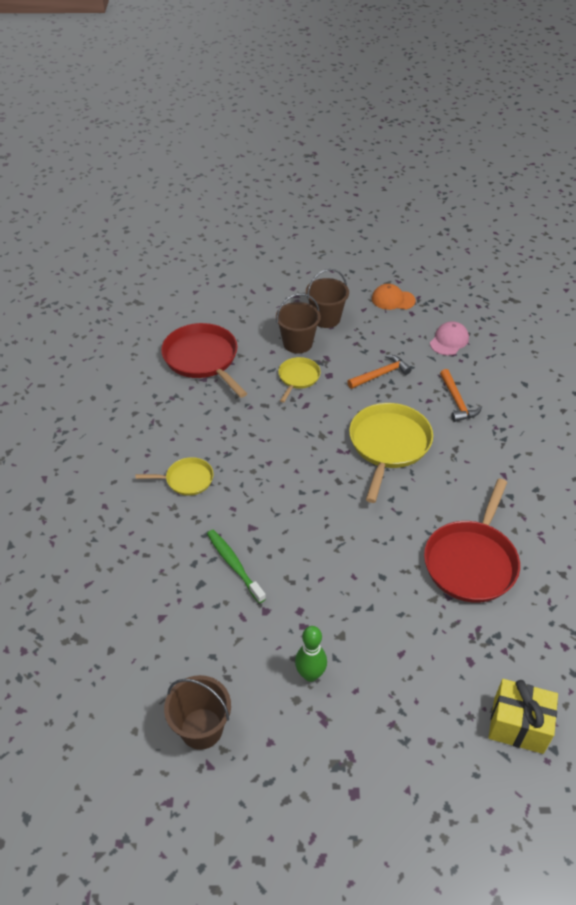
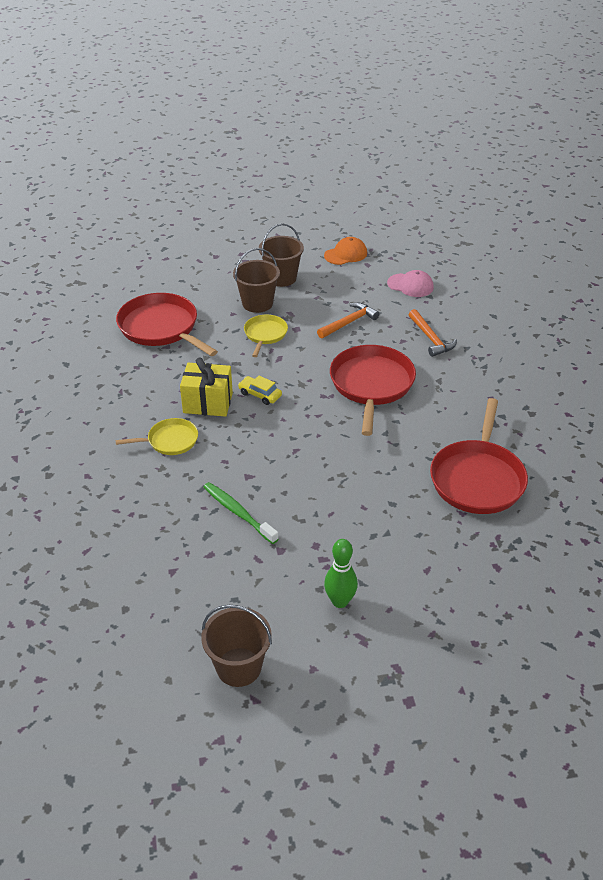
camera: 10 degrees left, 5 degrees down
yellow pan [349,403,433,503] -> red pan [330,345,416,436]
orange cap [372,284,416,310] -> orange cap turned 150 degrees clockwise [324,237,367,265]
pink cap [430,321,469,355] -> pink cap turned 90 degrees clockwise [387,270,434,297]
yellow gift [489,679,558,754] -> yellow gift moved to [180,357,233,417]
none -> yellow car [238,376,282,405]

